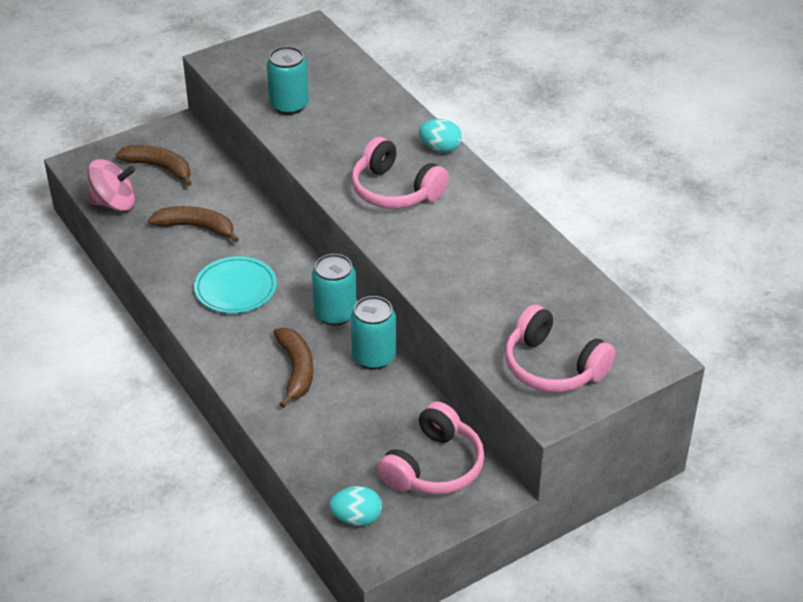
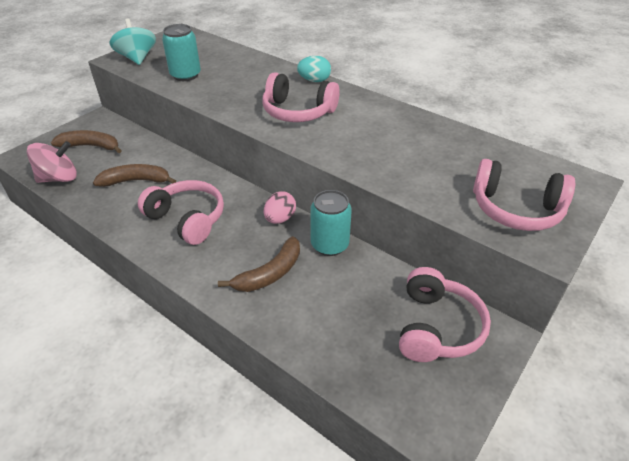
camera: 20 degrees left, 0 degrees up
turquoise plate [194,256,277,313] -> pink headphones [138,180,224,245]
brown banana [273,328,313,408] -> brown banana turned 75 degrees clockwise [218,236,300,292]
turquoise can [312,254,357,326] -> pink egg [264,191,296,224]
turquoise egg [329,486,382,526] -> none
none -> turquoise spinning top [109,19,156,65]

